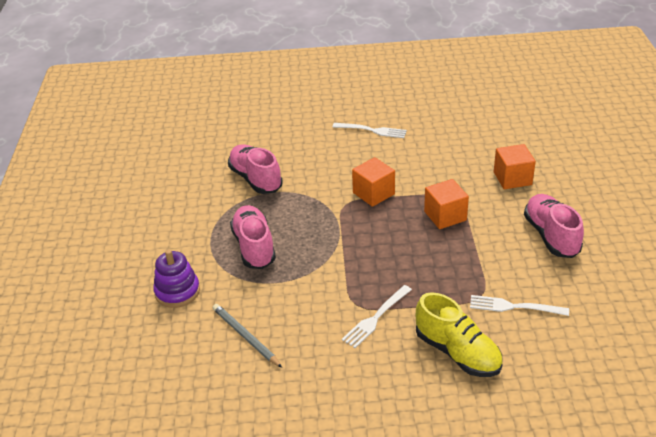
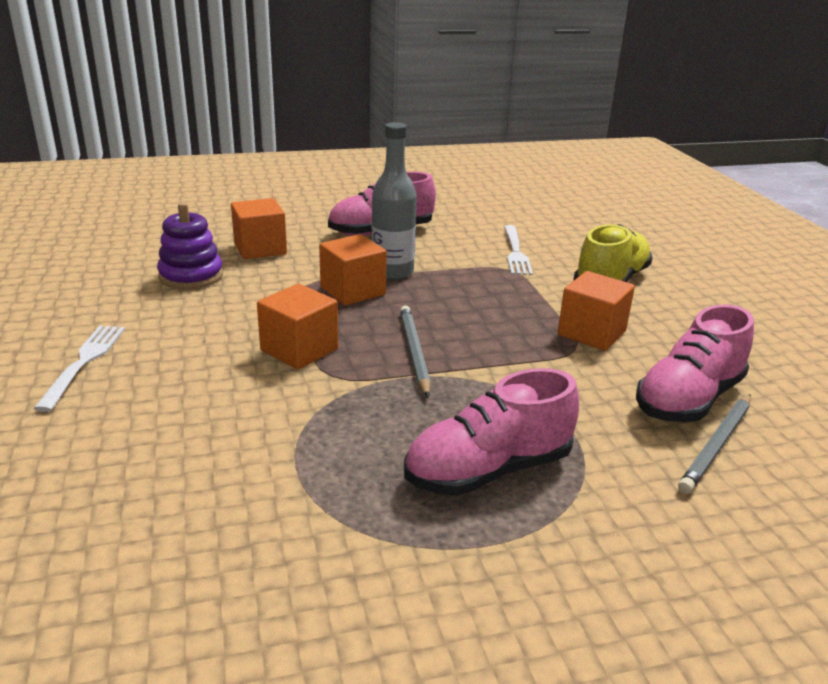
camera: 105 degrees left, 10 degrees down
purple stacking toy [153,250,200,308] -> purple stacking toy moved to [157,202,223,290]
pink shoe [228,145,283,194] -> pink shoe moved to [636,304,754,422]
white fork [342,285,412,348] -> orange cube [558,271,635,351]
none -> grey bottle [371,122,417,280]
none -> grey pencil [400,306,431,397]

